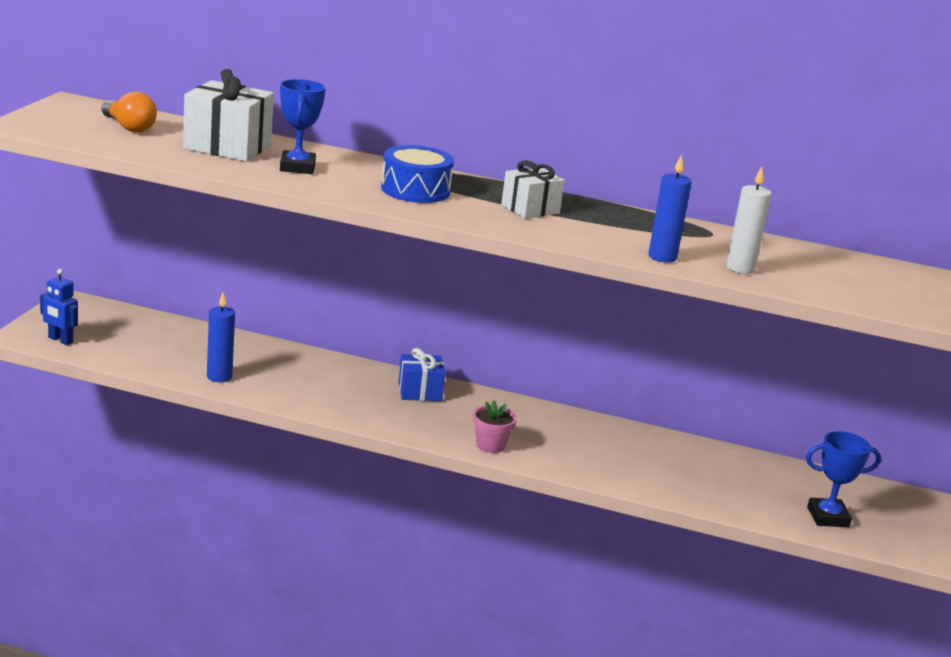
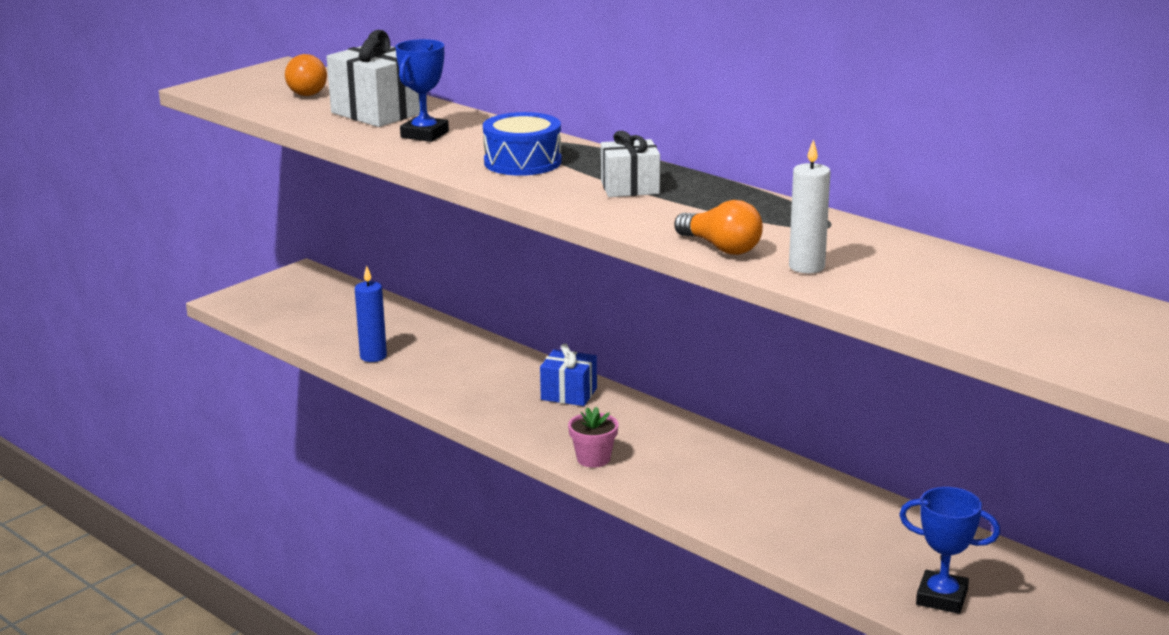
camera: 30 degrees right, 0 degrees up
blue robot [40,269,78,345] -> none
blue candle [648,155,692,263] -> orange light bulb [674,200,763,255]

